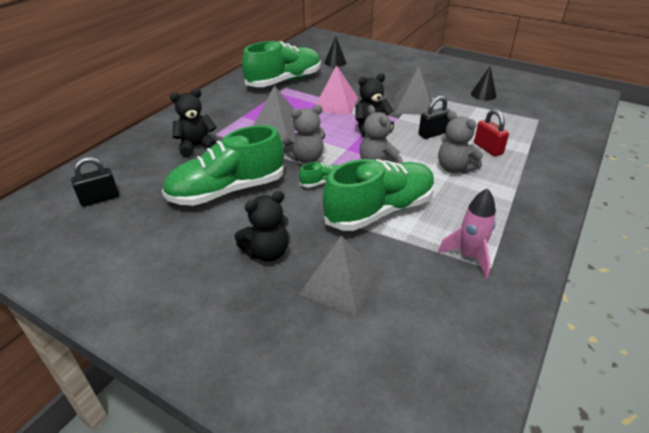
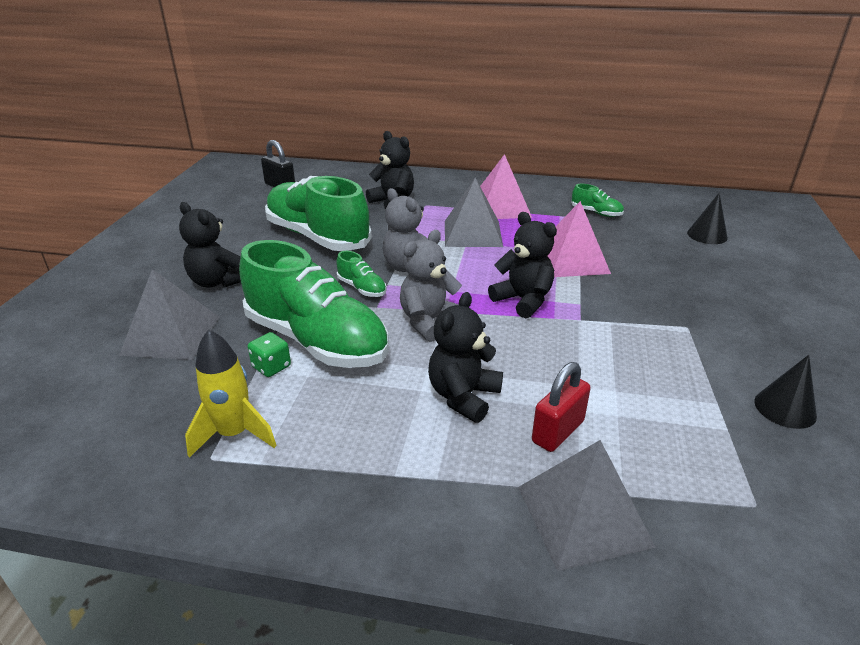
camera: 70 degrees right, 5 degrees down
green shoe [242,41,321,87] -> green shoe [571,184,624,217], size x0.41
grey pyramid [394,67,434,115] -> grey pyramid moved to [518,440,656,571]
black padlock [419,96,451,139] -> none
grey teddy bear [438,111,483,173] -> black teddy bear [428,292,503,423]
pink rocket [438,188,496,278] -> yellow rocket [185,329,277,458]
none -> green dice [248,332,291,377]
none -> pink pyramid [480,154,532,219]

